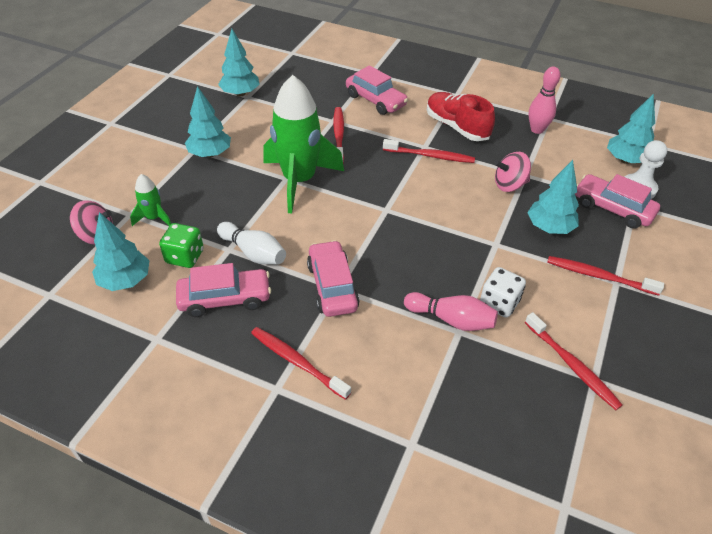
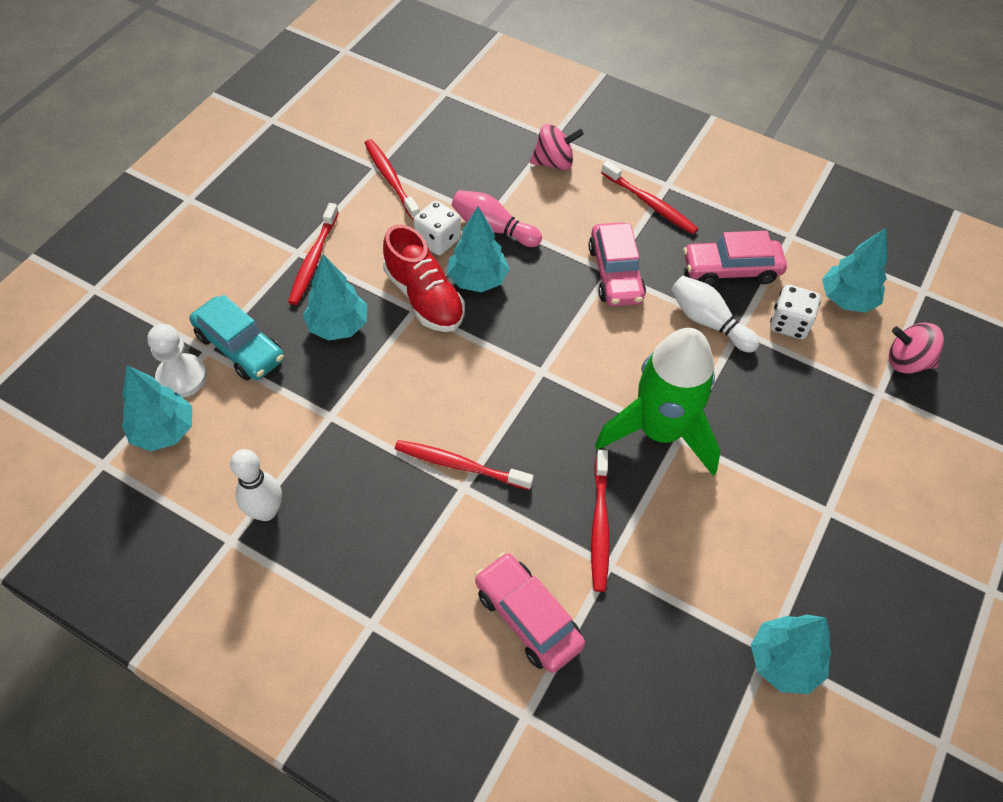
camera: 175 degrees left, 10 degrees up
green rocket [130,174,171,226] -> none
green dice [159,223,204,268] -> white dice [770,285,820,339]
turquoise tree [185,86,231,157] -> turquoise tree moved to [447,207,509,292]
red shoe [427,92,495,141] -> red shoe moved to [383,224,465,332]
pink spinning top [494,152,531,192] -> pink spinning top moved to [530,124,584,170]
pink bowling pin [529,67,560,134] -> white bowling pin [230,449,282,521]
red toothbrush [547,256,664,296] -> red toothbrush turned 75 degrees clockwise [288,203,339,305]
pink car [575,174,660,229] -> turquoise car [189,295,284,381]

